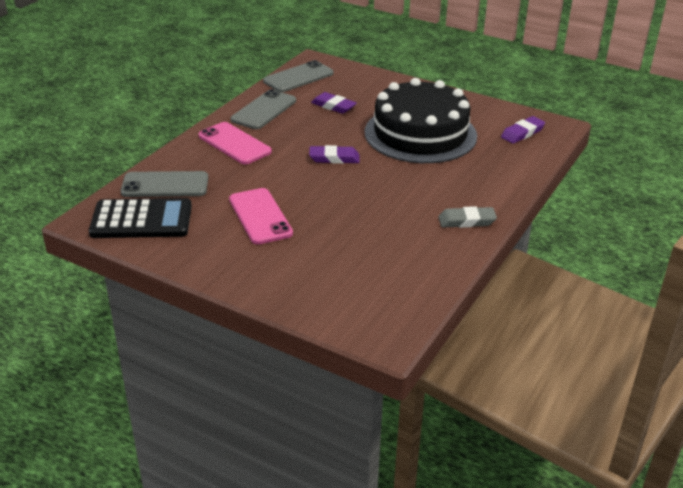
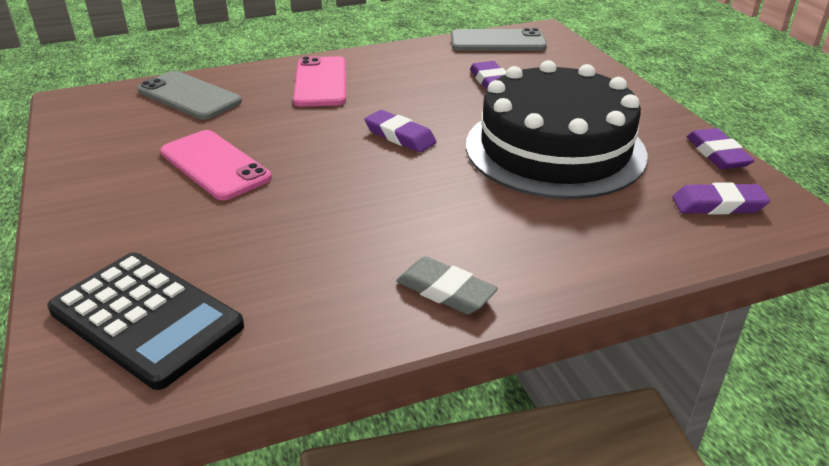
camera: 40 degrees right, 0 degrees up
black calculator [89,198,192,238] -> black calculator moved to [47,252,244,390]
pink phone [229,188,293,244] -> pink phone turned 60 degrees counterclockwise [160,130,272,200]
grey phone [230,89,296,129] -> none
none -> purple eraser [687,128,755,169]

